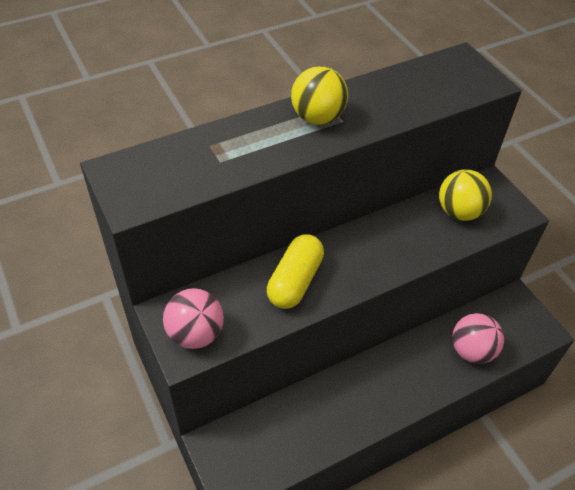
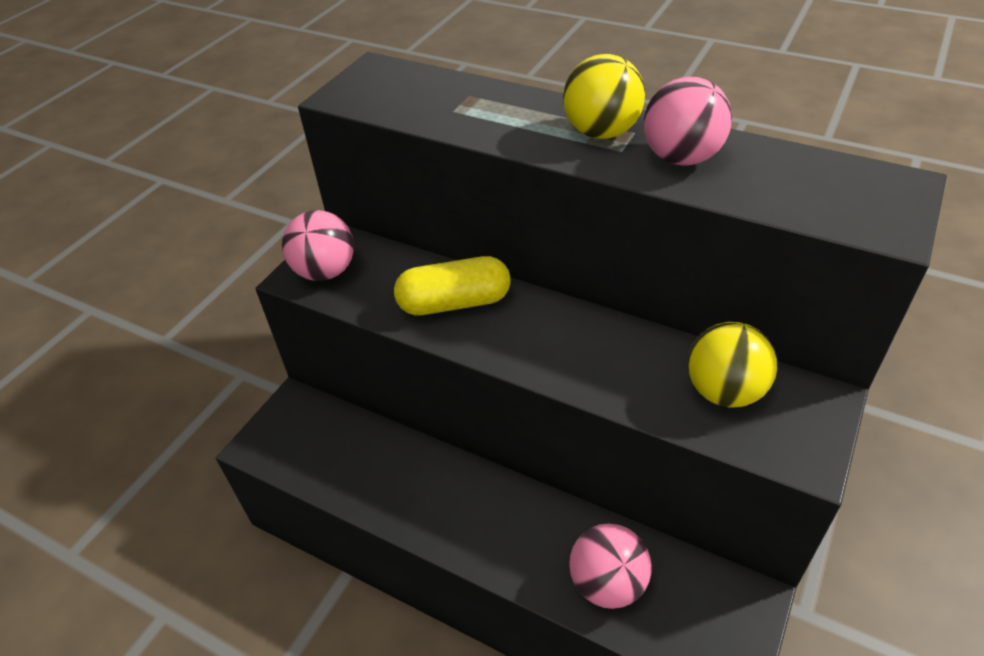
camera: 60 degrees right, 5 degrees down
none -> pink ball [644,77,732,166]

